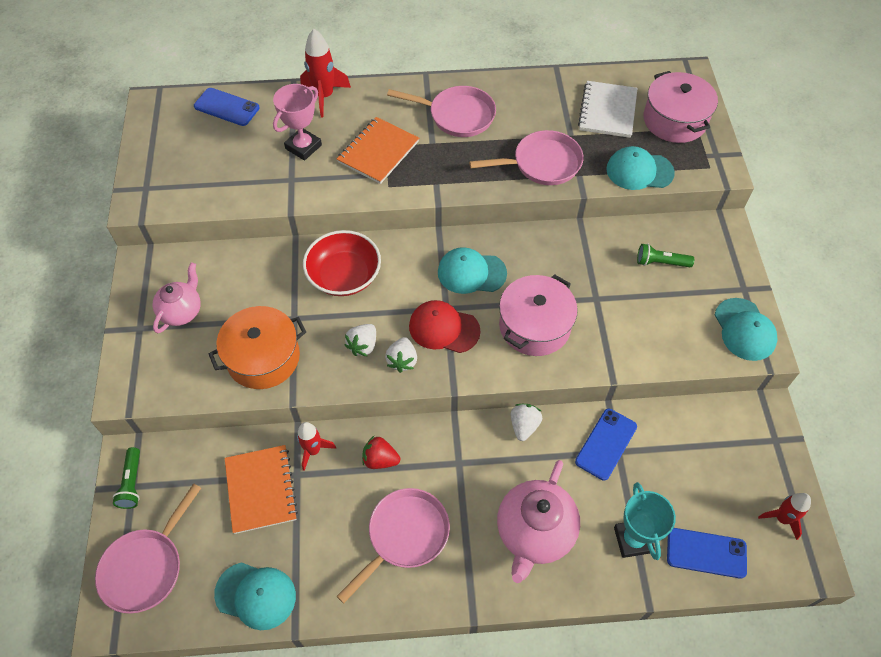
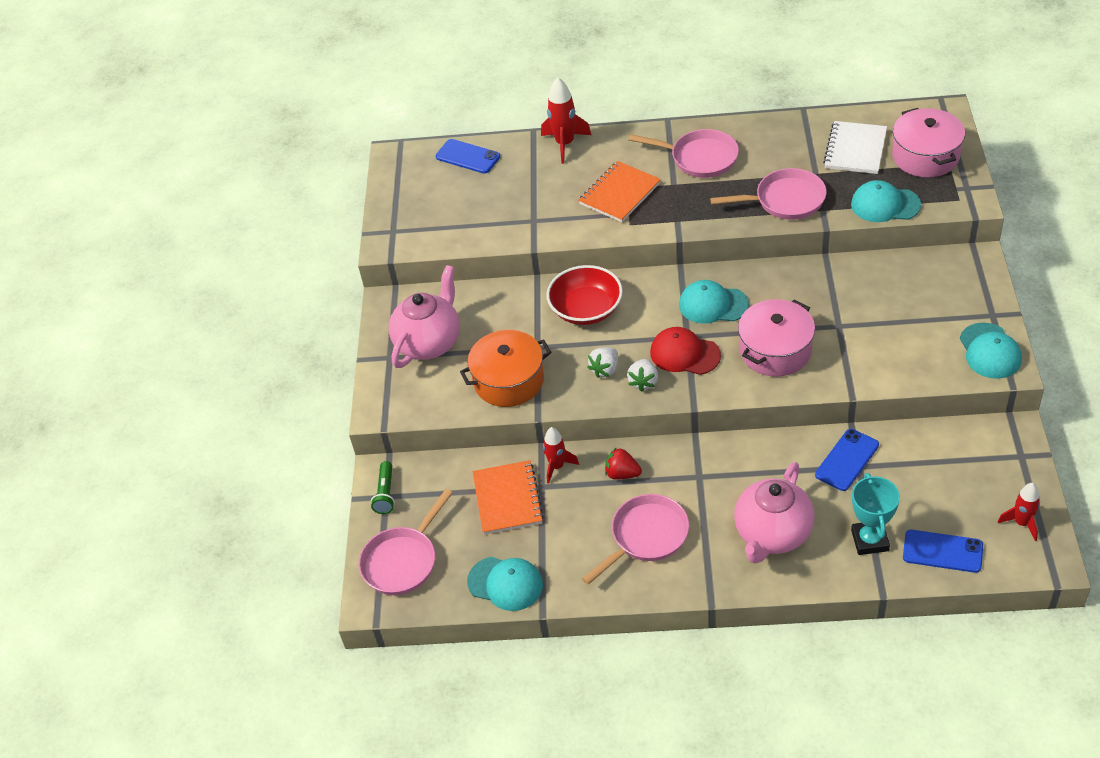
camera: 10 degrees right, 10 degrees down
pink teapot [153,263,201,333] -> pink teapot [389,265,460,368], size x1.59
pink trophy [273,84,322,161] -> none
white strawberry [511,404,542,441] -> none
green flashlight [637,244,694,267] -> none

